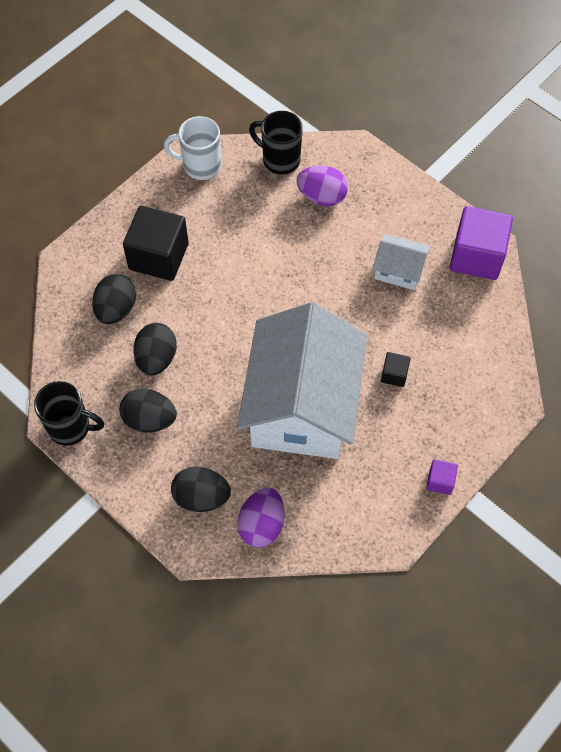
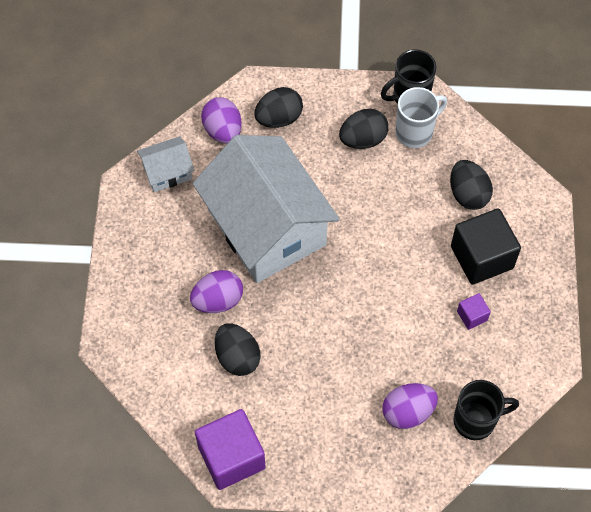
camera: 140 degrees right, 0 degrees up
black egg [133,323,177,375] -> black egg moved to [215,323,260,376]
white mug [164,116,221,180] -> white mug moved to [395,87,447,148]
white house [373,234,430,290] -> white house moved to [137,136,194,192]
black cube [381,352,411,387] -> purple egg [190,270,243,313]
purple cube [426,459,458,495] -> purple cube moved to [457,293,491,330]

